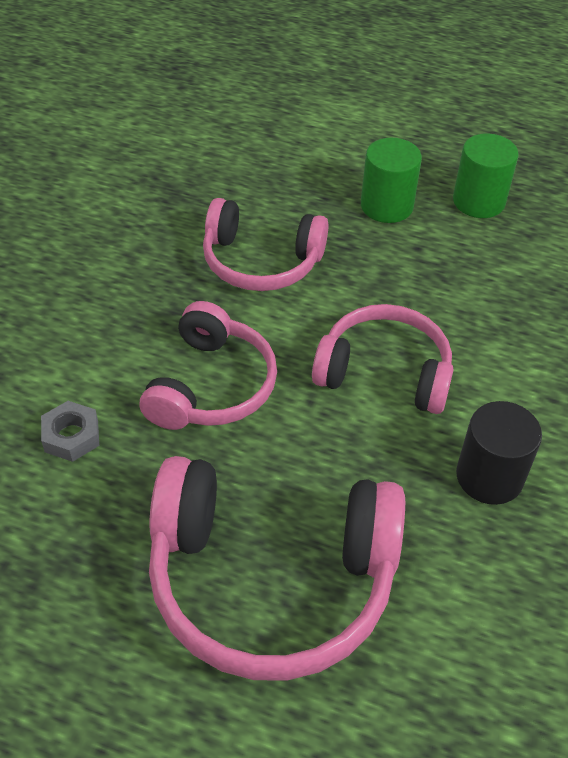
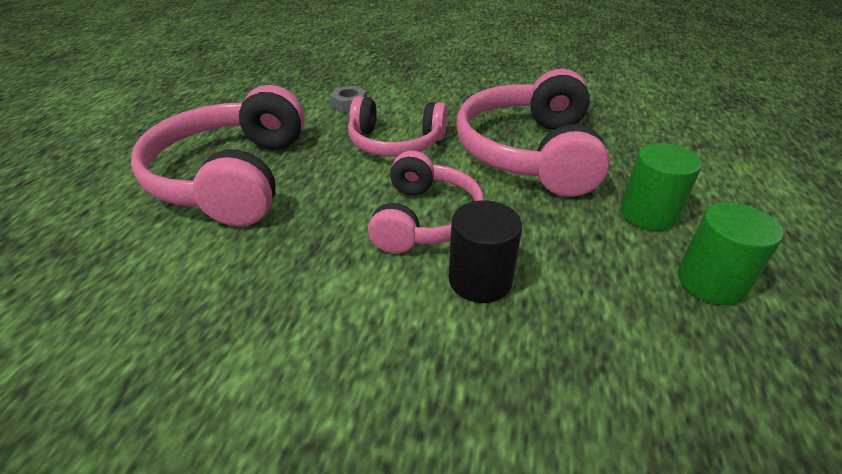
camera: 85 degrees right, 10 degrees down
pink headphones [203,198,329,291] -> pink headphones [456,69,610,197], size x1.58
black cylinder [456,401,542,505] -> black cylinder moved to [449,200,522,303]

